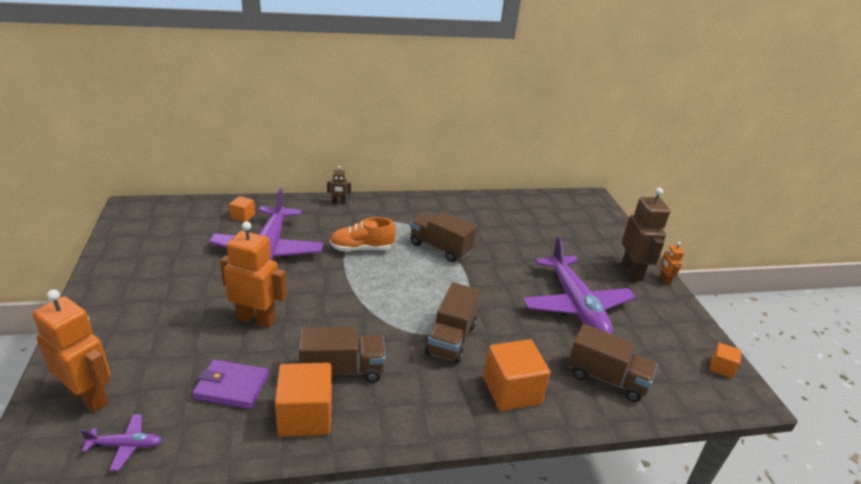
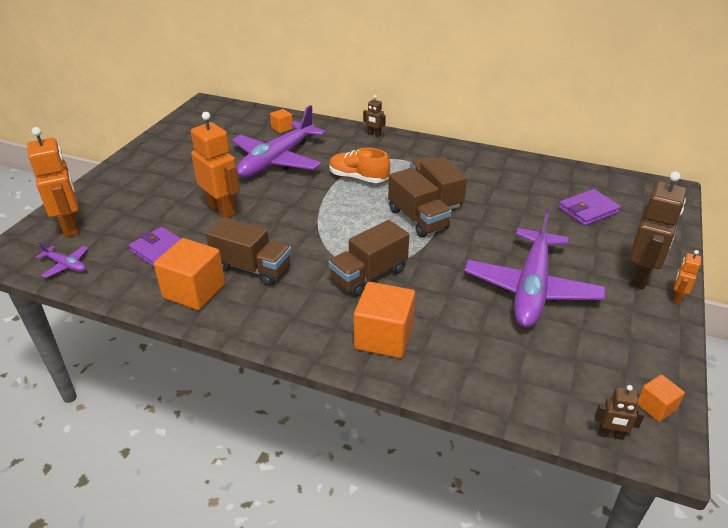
camera: 35 degrees right, 5 degrees up
brown truck [568,324,657,402] -> brown truck moved to [388,168,451,237]
none -> purple wallet [558,189,621,226]
none -> brown robot [595,385,645,440]

